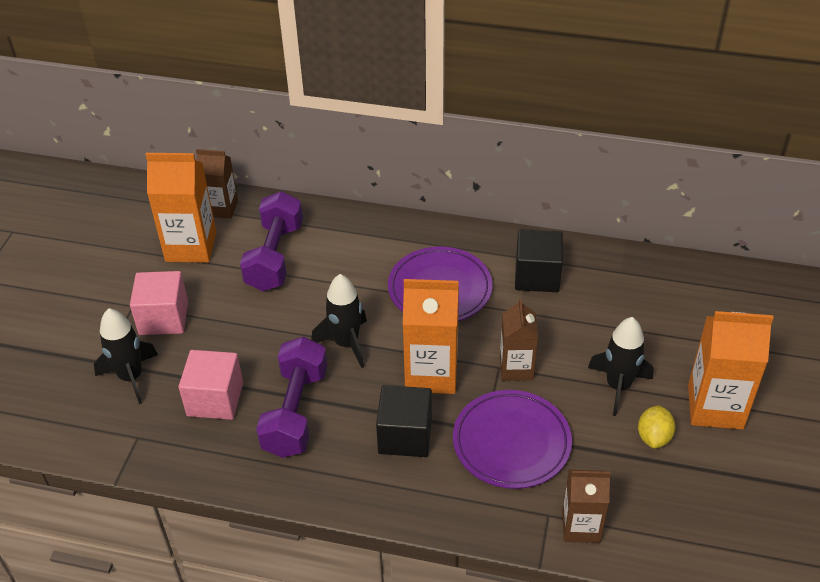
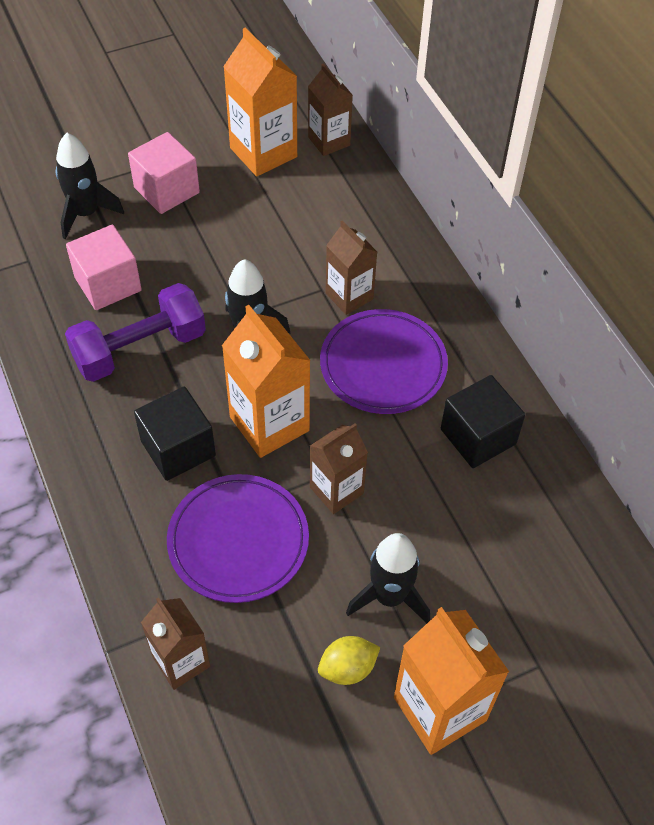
camera: 50 degrees right, 10 degrees up
purple dumbbell [240,191,303,291] -> none
none -> brown carton [326,221,377,315]

